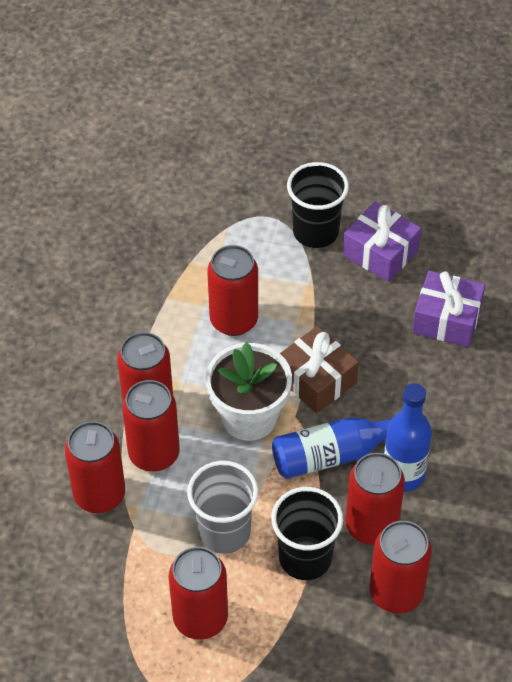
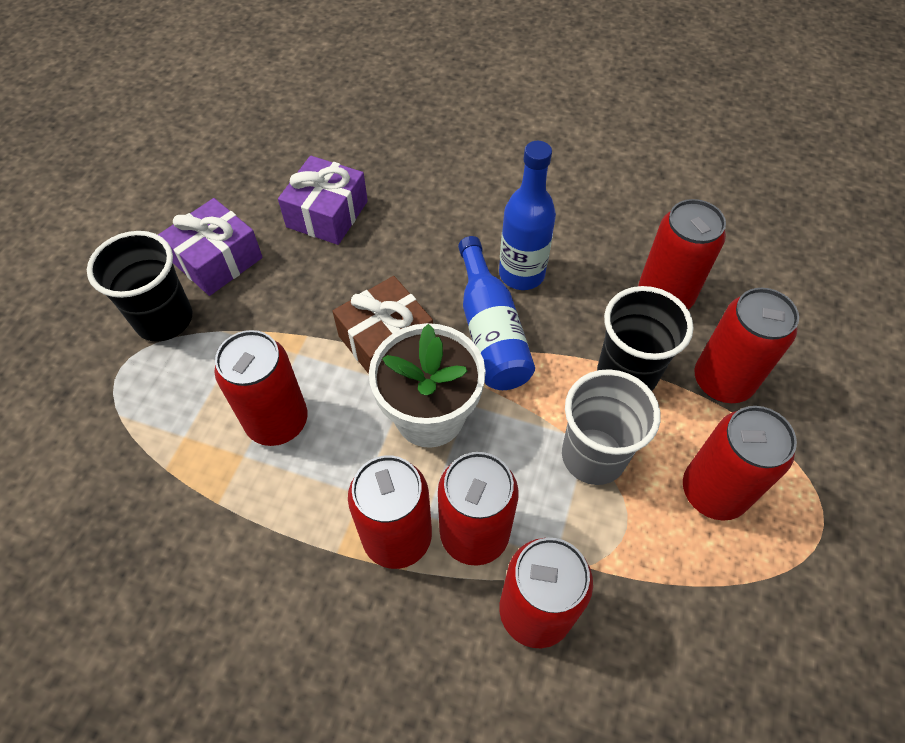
camera: 85 degrees left, 5 degrees up
red can [346,453,405,545] -> red can moved to [694,288,799,403]

